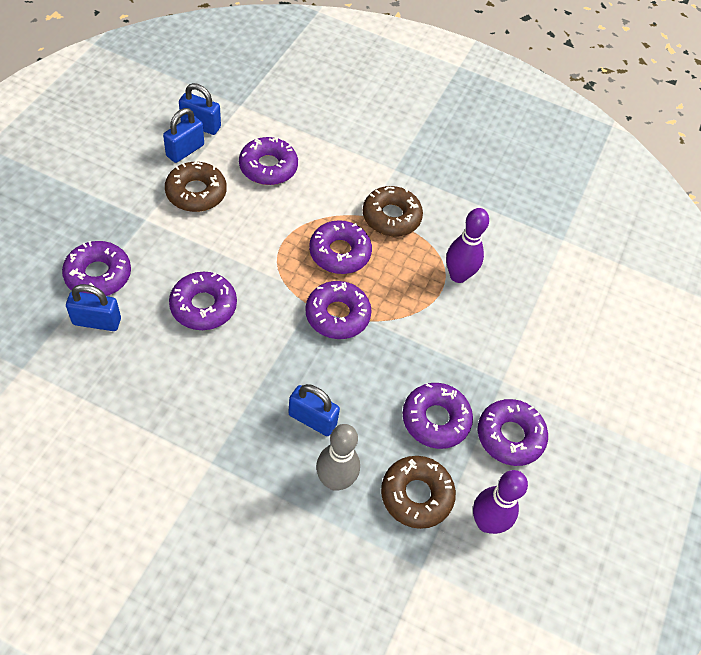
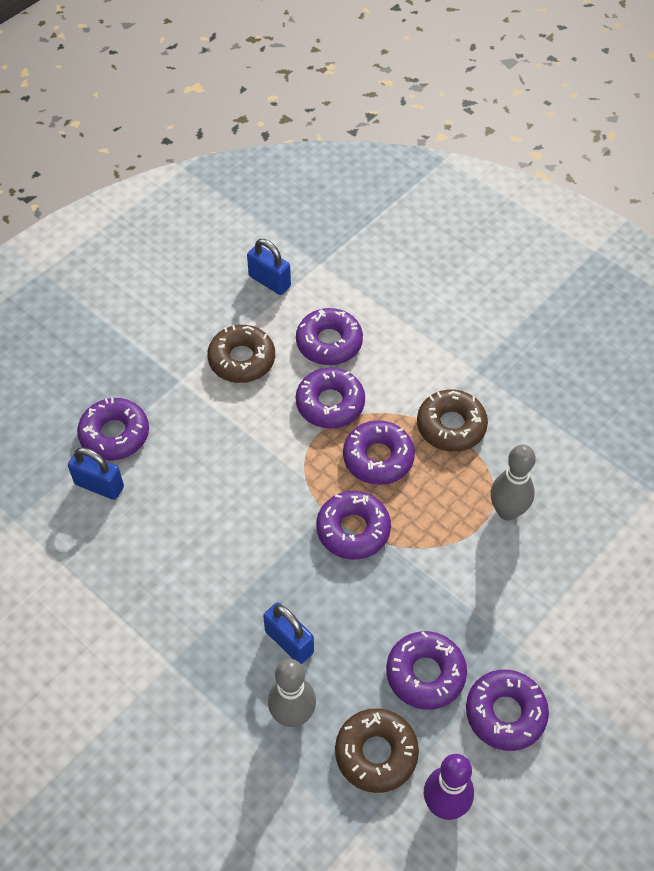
camera: 25 degrees right, 0 degrees up
blue padlock [163,108,204,163] -> none
purple donut [169,272,237,330] -> purple donut moved to [296,368,365,428]
purple bowling pin [446,208,489,283] -> grey bowling pin [491,444,536,521]

